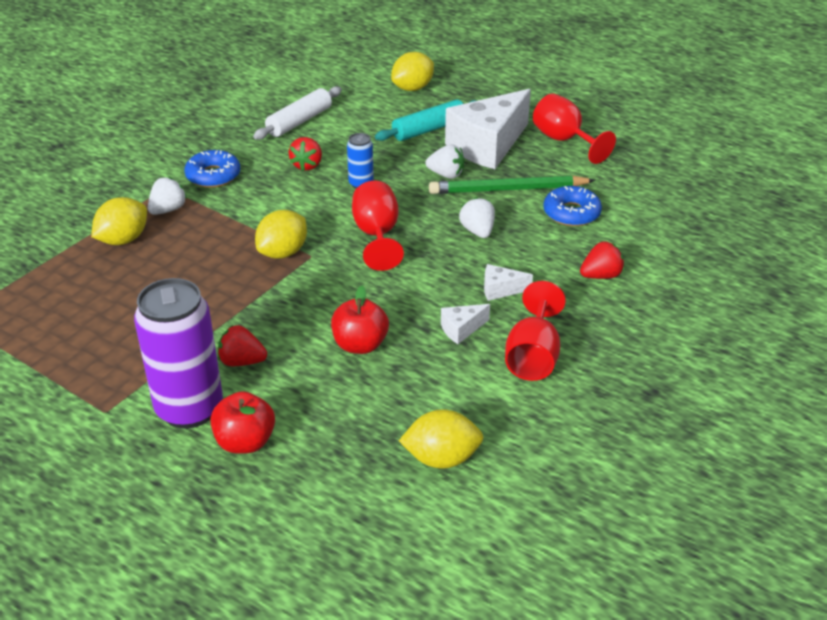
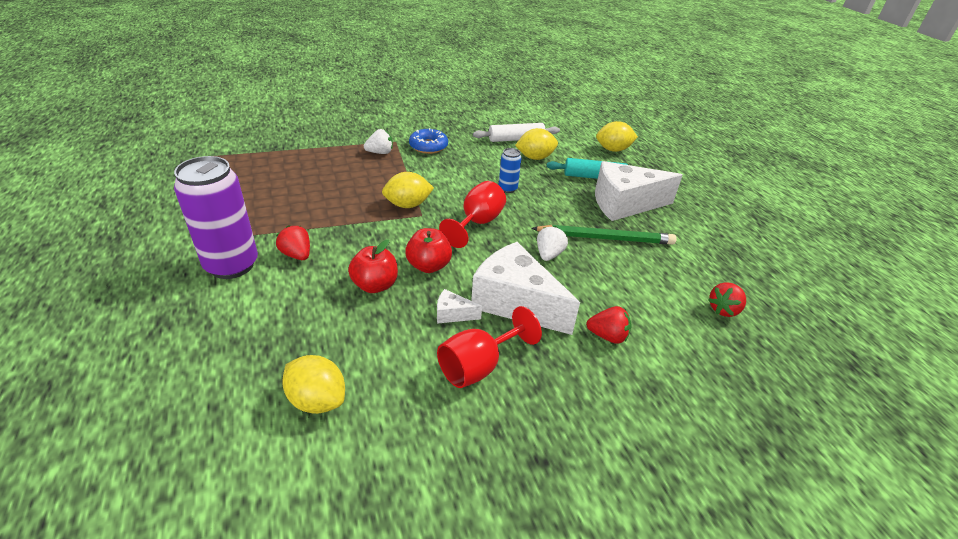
camera: 35 degrees right, 0 degrees up
yellow lemon [91,197,147,245] -> yellow lemon moved to [515,128,558,160]
red apple [210,391,275,454] -> red apple moved to [405,228,452,273]
red strawberry [289,137,322,171] -> red strawberry moved to [708,282,746,317]
white strawberry [425,144,465,179] -> none
green pencil [429,175,596,194] -> green pencil turned 150 degrees clockwise [531,225,677,245]
white cheese [484,264,533,301] -> white cheese [471,242,580,335], size x2.38
red goblet [533,93,616,164] -> none
blue donut [543,186,602,226] -> none

